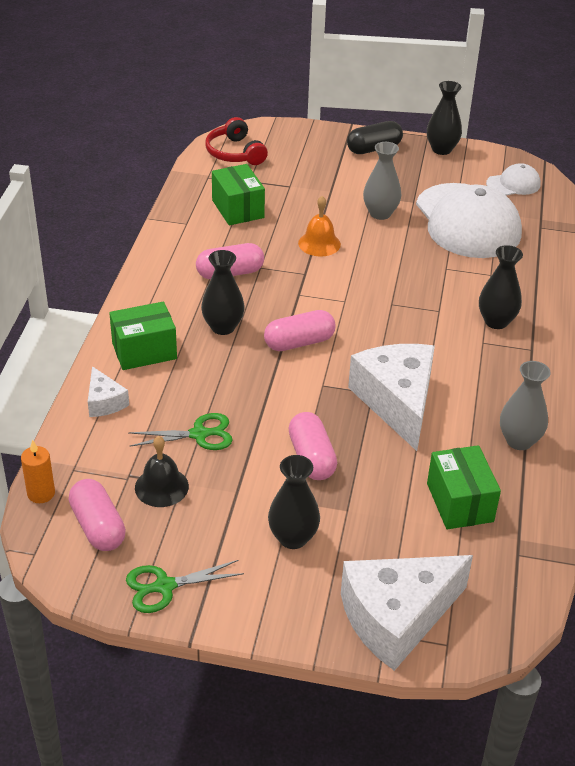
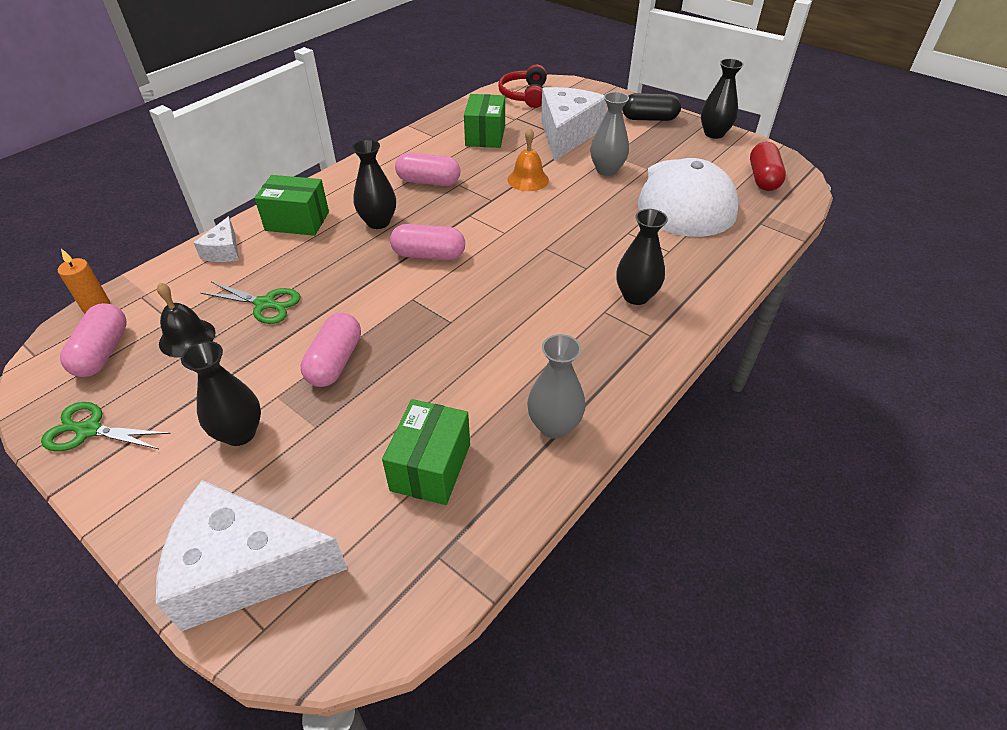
camera: 30 degrees right, 5 degrees up
white cheese [348,344,435,451] -> white cheese moved to [541,87,607,161]
white cap [486,163,541,196] -> red capsule [750,142,786,191]

